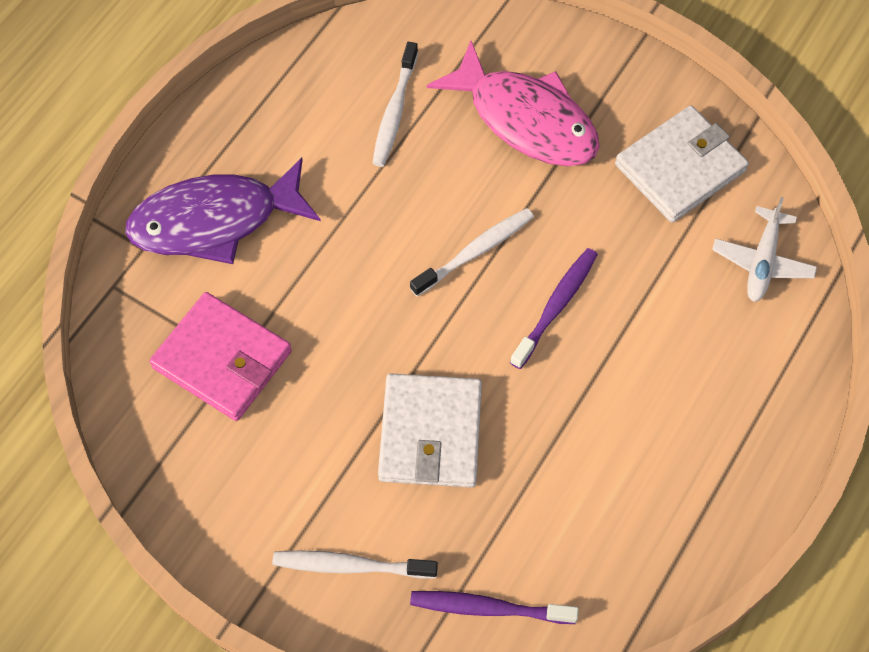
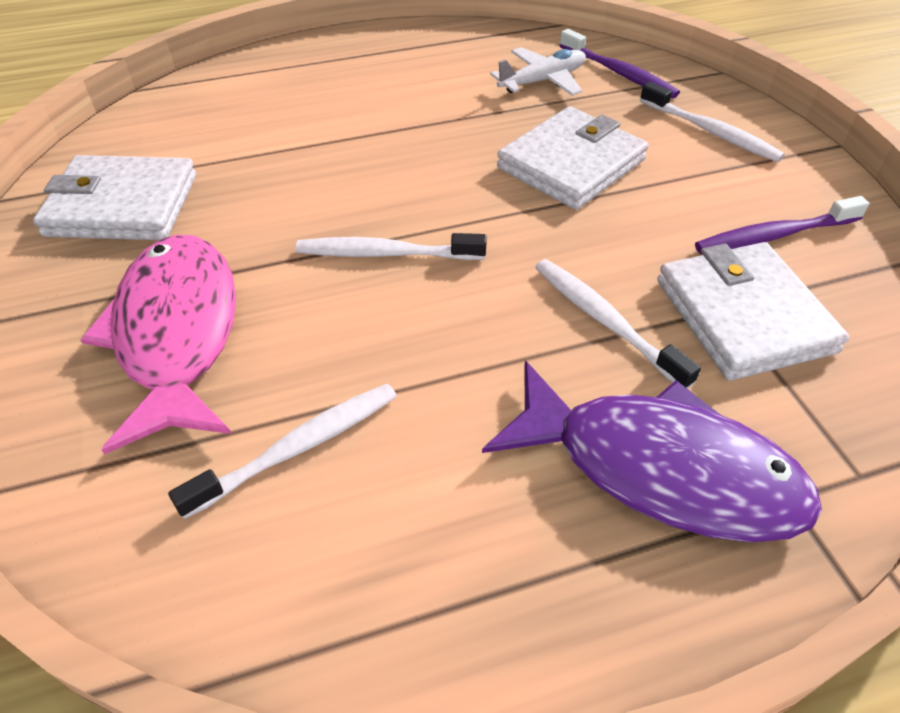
camera: 140 degrees left, 15 degrees down
pink wallet [149,292,292,421] -> white wallet [657,242,849,380]
purple toothbrush [510,248,598,369] -> purple toothbrush moved to [695,196,869,255]
white plane [712,197,817,302] -> white plane moved to [490,47,586,96]
none -> white toothbrush [535,259,701,389]

